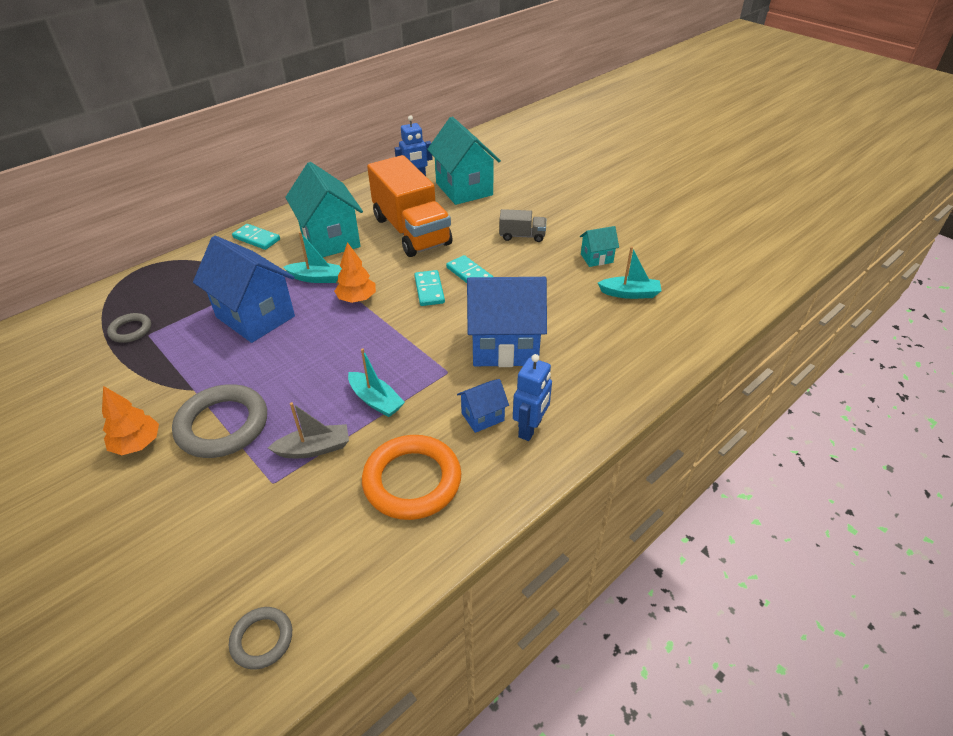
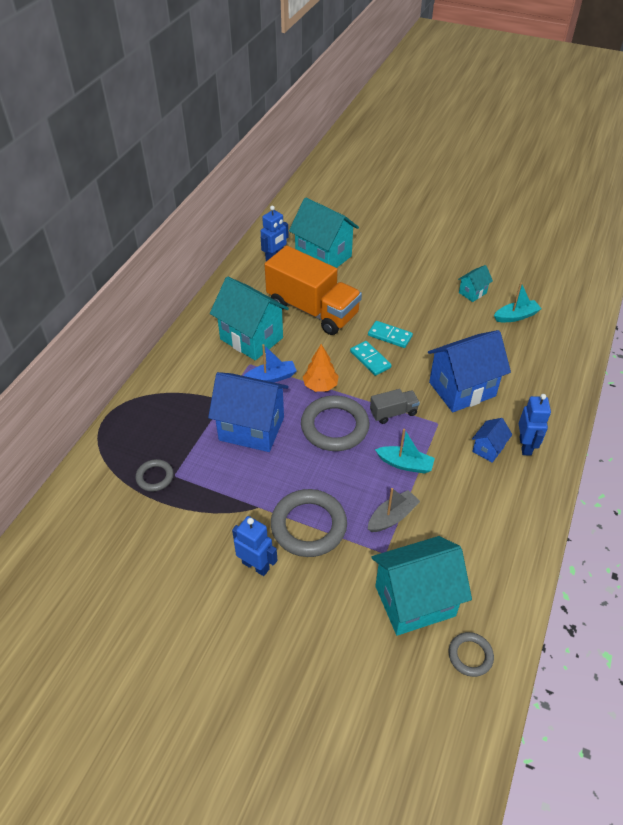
camera: 25 degrees left, 5 degrees up
orange tree [102,386,159,455] -> blue robot [232,516,277,576]
turquoise domino [232,224,280,250] -> none
turquoise boat [284,232,342,283] -> blue boat [244,344,297,382]
orange ring [362,435,461,520] -> none
grey truck [499,209,546,242] -> grey truck moved to [370,389,420,424]
none -> grey ring [301,395,369,451]
none -> turquoise house [371,536,472,636]

